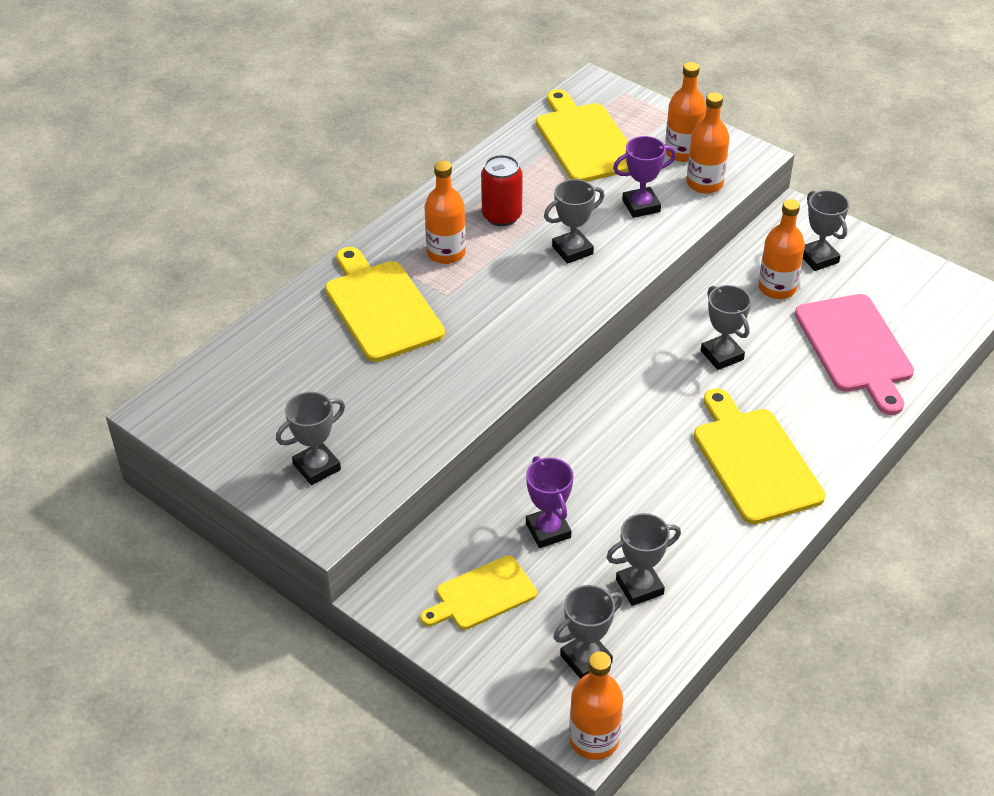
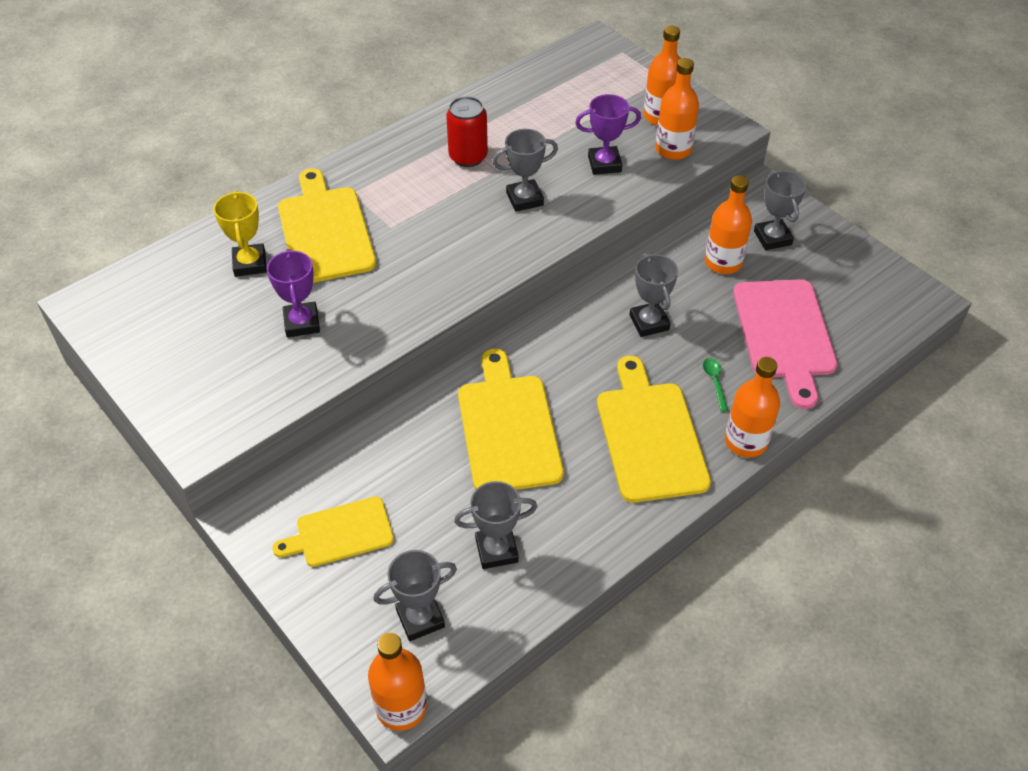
camera: 10 degrees right, 5 degrees up
grey trophy [276,392,345,485] -> none
orange bottle [424,161,466,264] -> orange bottle moved to [725,357,780,458]
purple trophy [526,456,574,548] -> purple trophy moved to [267,249,320,337]
yellow cutting board [536,89,629,182] -> yellow cutting board moved to [458,349,564,490]
none -> yellow trophy [213,191,267,277]
none -> green spoon [703,358,728,412]

